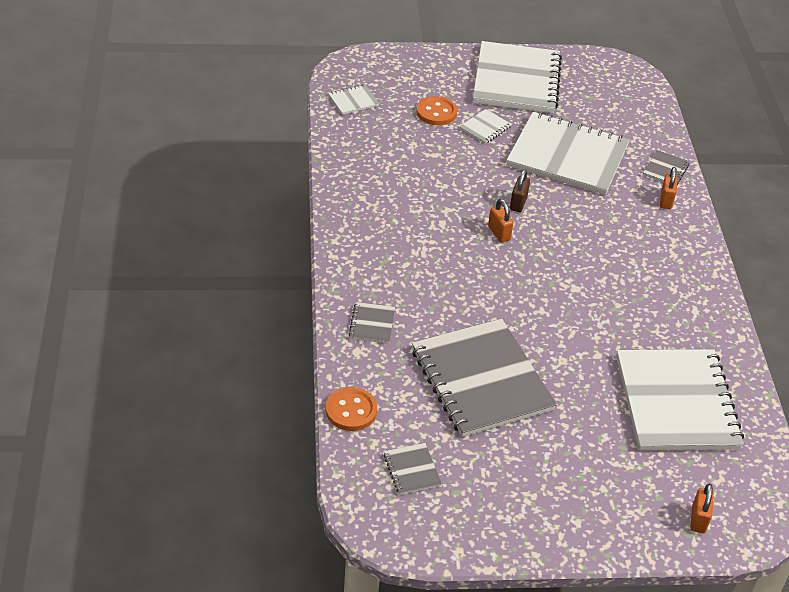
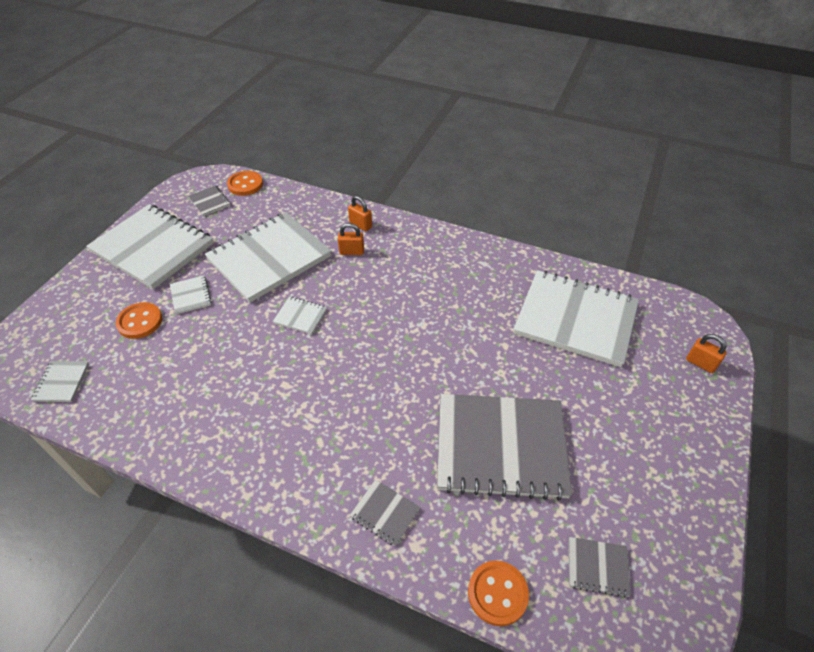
camera: 60 degrees left, 5 degrees up
orange padlock [488,199,513,242] -> orange padlock moved to [338,223,364,255]
brown padlock [510,169,530,212] -> white notebook [273,297,327,334]
grey notebook [643,150,690,185] -> grey notebook moved to [188,185,230,216]
none -> orange button [227,171,263,196]

